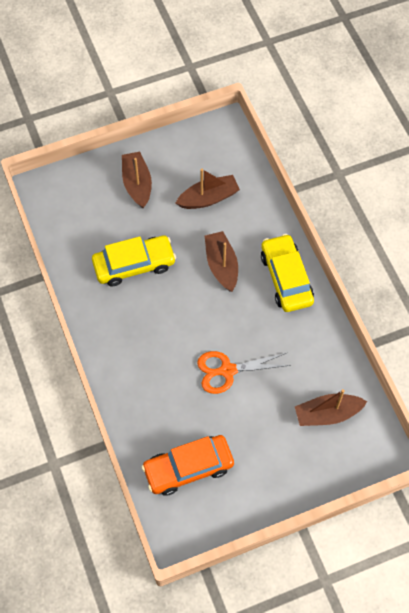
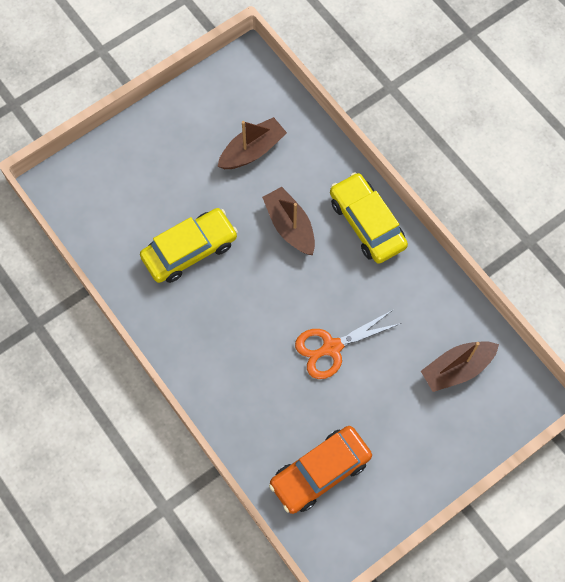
camera: 15 degrees left, 5 degrees up
brown boat [122,152,152,208] -> none

